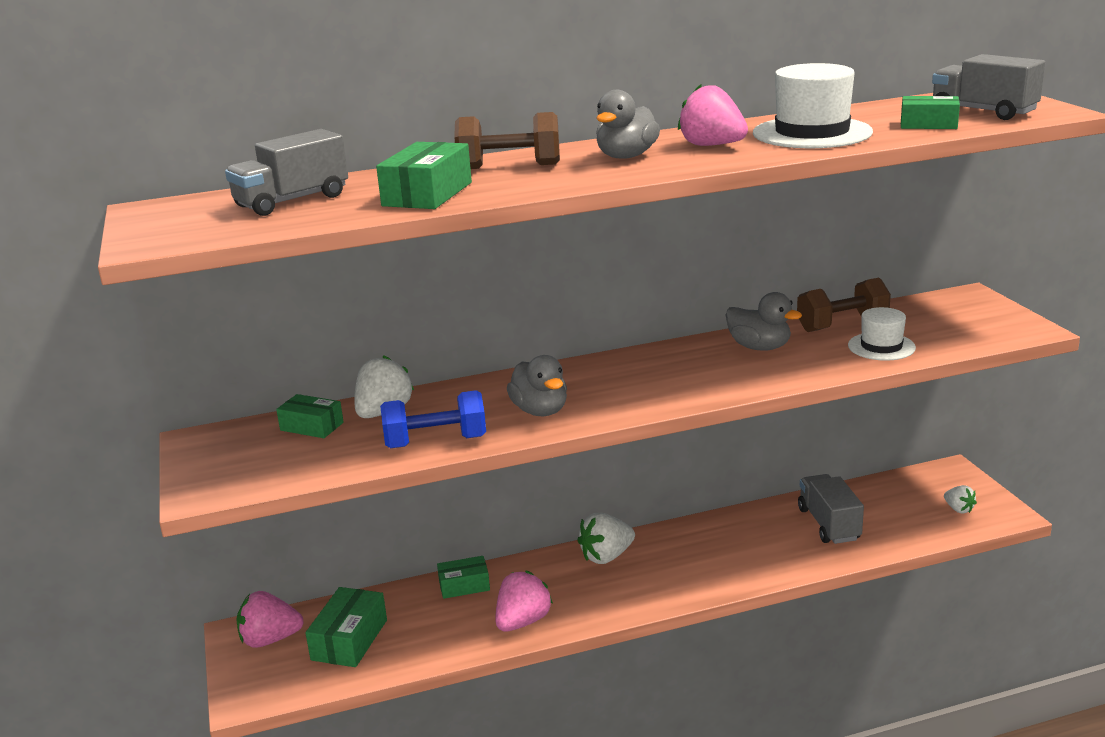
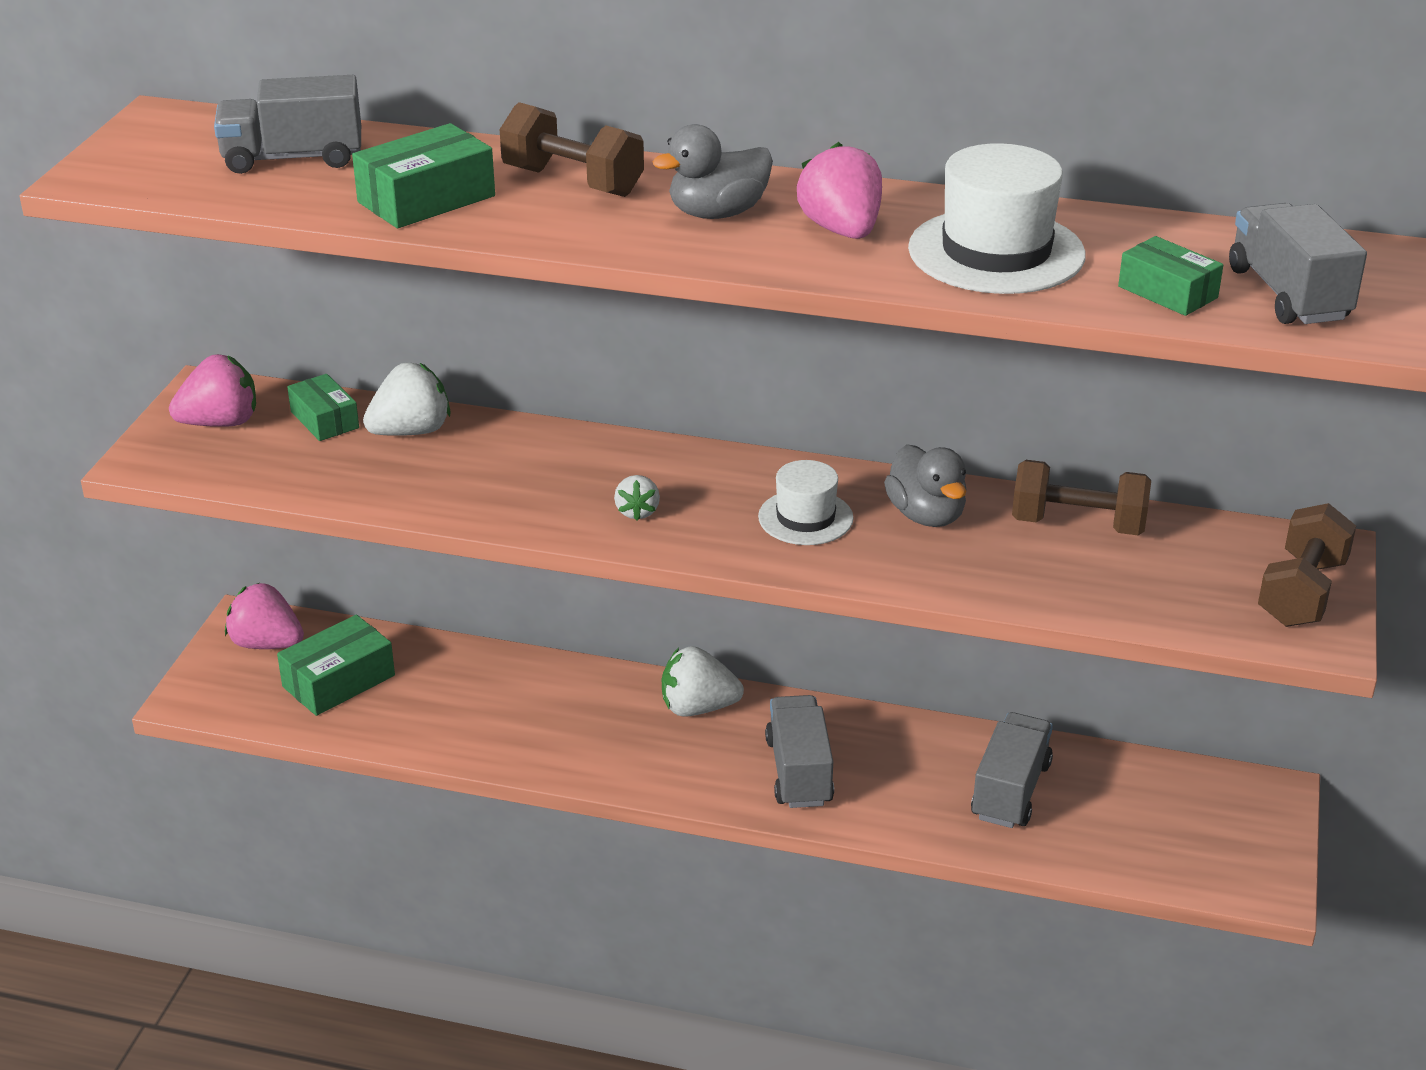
camera: 30 degrees right, 10 degrees up
blue dumbbell [380,390,486,448] -> none
green box [437,556,490,599] -> none
pink strawberry [495,571,553,631] -> pink strawberry moved to [169,354,256,427]
grey duck [507,355,567,416] -> none
white hat [848,307,916,361] -> white hat moved to [758,460,854,545]
white strawberry [944,485,977,514] -> white strawberry moved to [614,475,660,521]
none -> grey truck [765,695,834,808]
none -> brown dumbbell [1258,503,1356,627]

